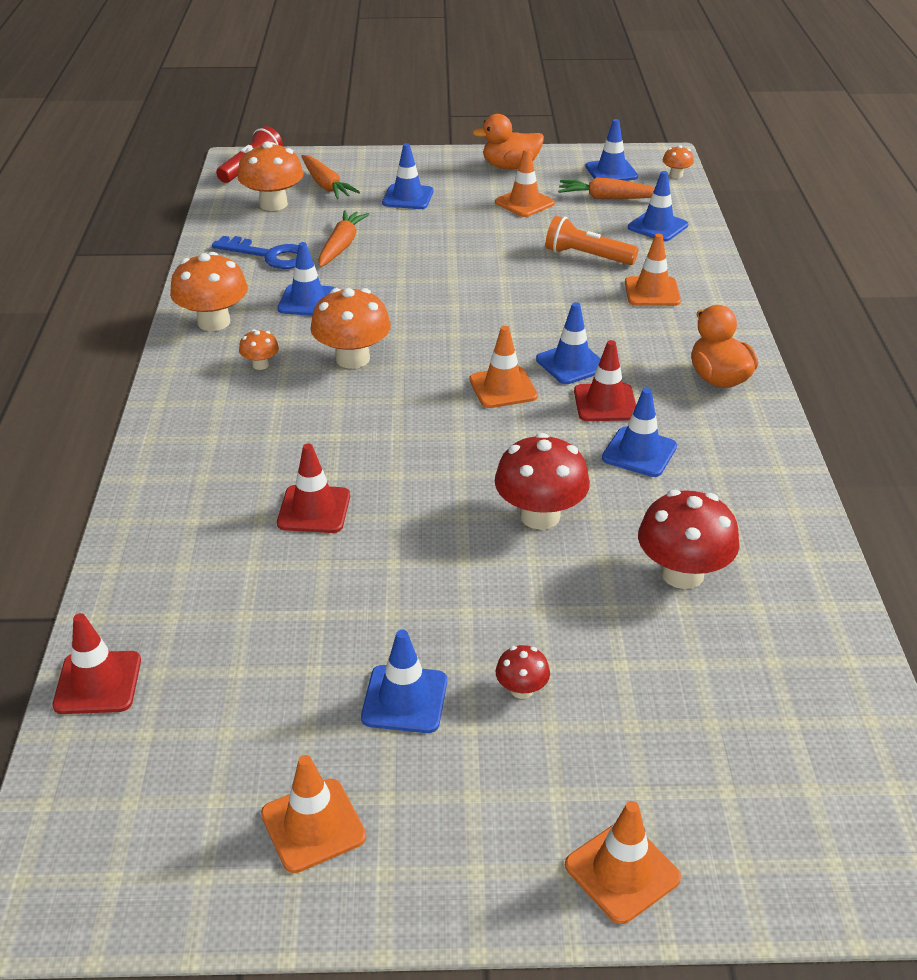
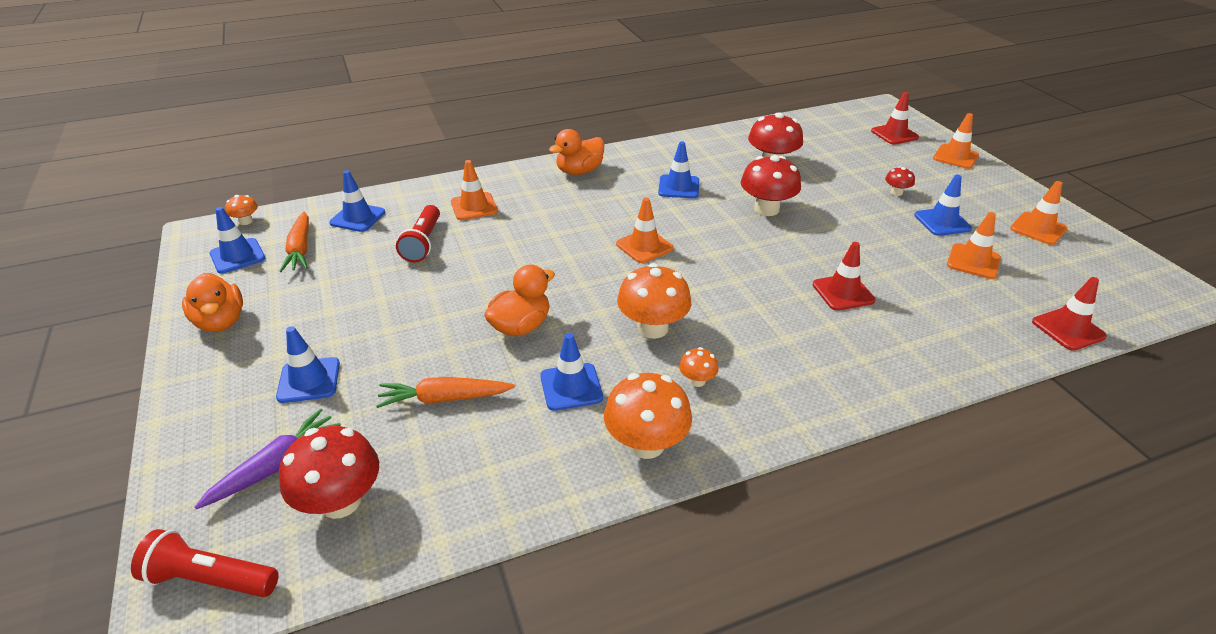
camera: 110 degrees left, 0 degrees up
blue key [212,236,299,269] -> none
orange mushroom [237,141,303,211] -> red mushroom [279,426,379,519]
orange carrot [301,155,360,199] -> purple carrot [195,409,341,509]
orange traffic cone [495,149,555,217] -> orange traffic cone moved to [947,212,1001,279]
blue traffic cone [536,302,601,384] -> none
orange flashlight [545,216,638,265] -> red flashlight [396,205,440,262]
red traffic cone [574,340,636,421] -> red traffic cone moved to [871,92,919,145]
none -> orange duck [484,265,555,336]

